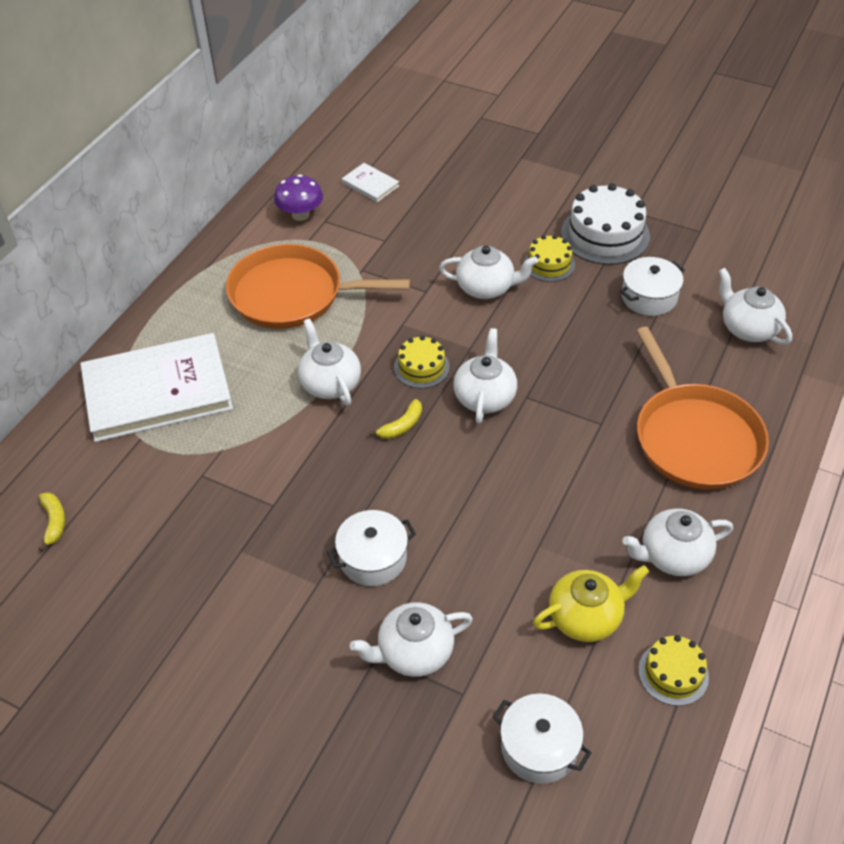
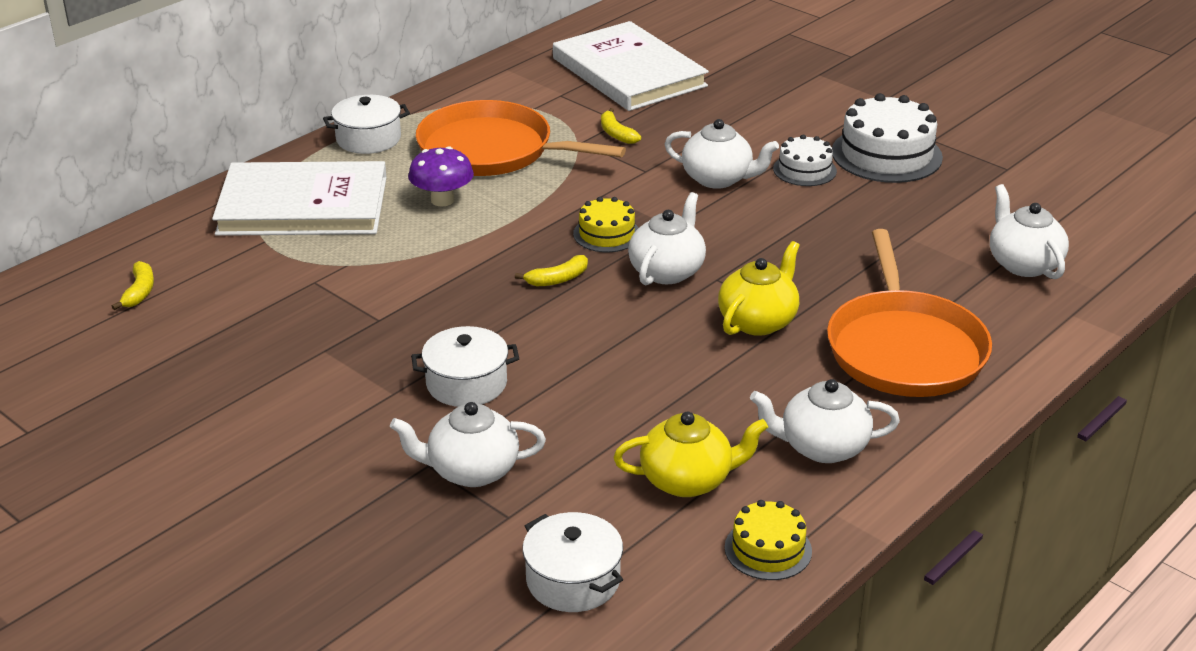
camera: 15 degrees right, 15 degrees down
purple mushroom [274,174,323,221] -> purple mushroom moved to [408,146,474,207]
white teapot [298,318,361,405] -> none
white book [342,163,399,202] -> white book [553,21,709,111], size x2.40
yellow cake [524,235,575,282] -> white cake [773,135,837,186]
white pot [620,257,685,316] -> white pot moved to [323,95,410,154]
none -> yellow banana [601,108,641,144]
none -> yellow teapot [718,241,800,336]

